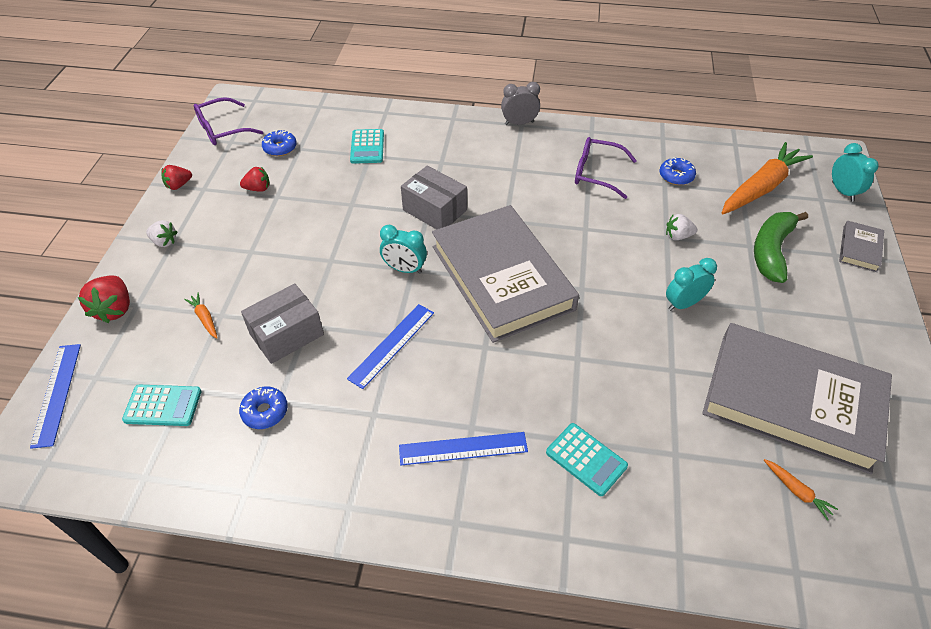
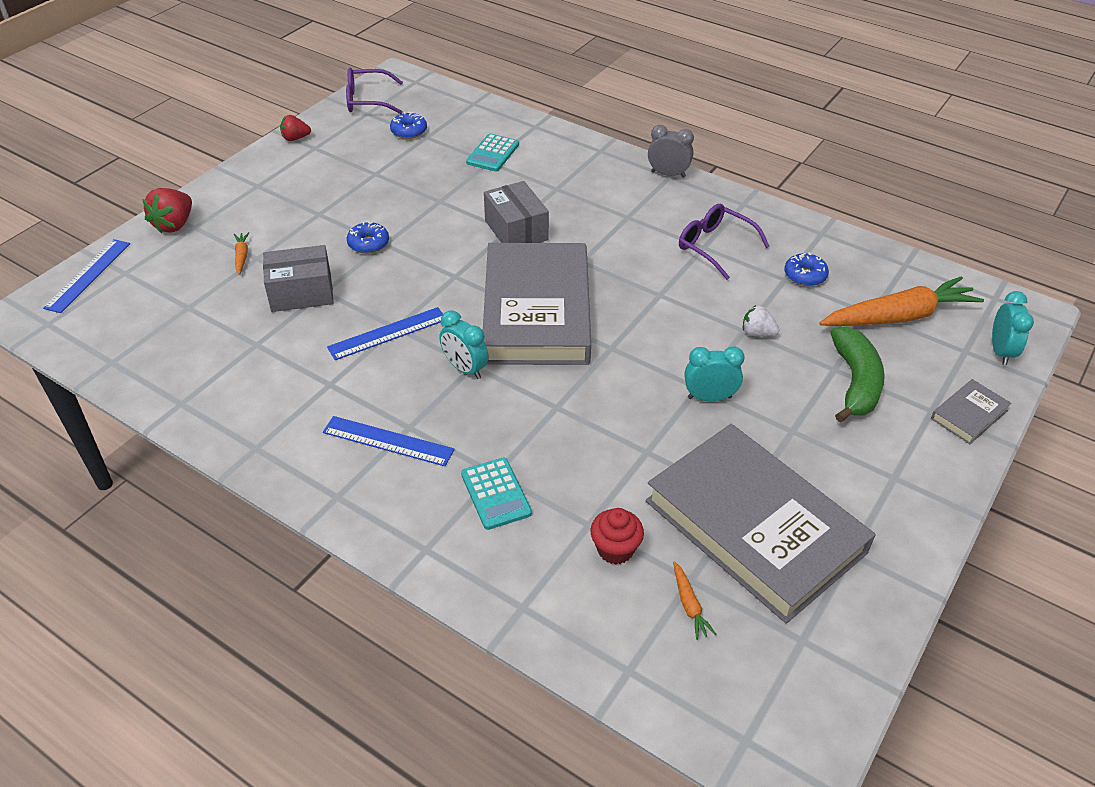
camera: 25 degrees right, 5 degrees down
turquoise calculator [122,385,201,426] -> none
white strawberry [146,220,177,247] -> none
blue donut [239,386,288,429] -> blue donut moved to [347,221,389,254]
red strawberry [240,167,270,192] -> none
turquoise clock [380,225,427,274] -> turquoise clock moved to [439,310,489,379]
green banana [754,212,808,283] -> green banana turned 135 degrees clockwise [830,326,885,423]
none -> red cupcake [591,508,644,565]

